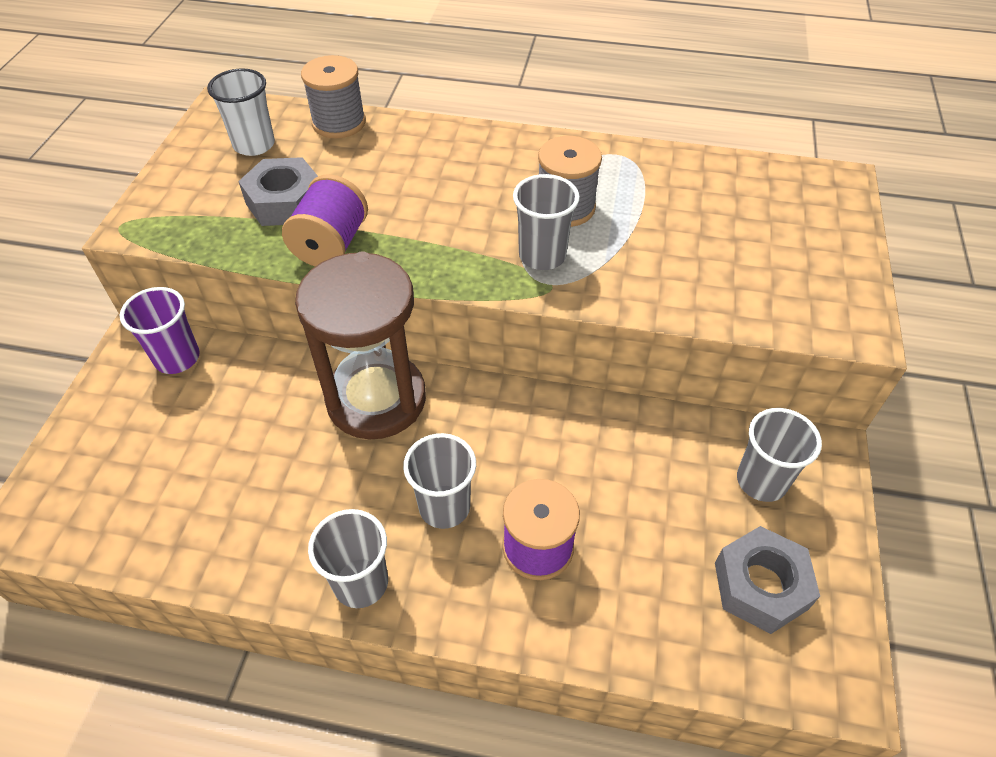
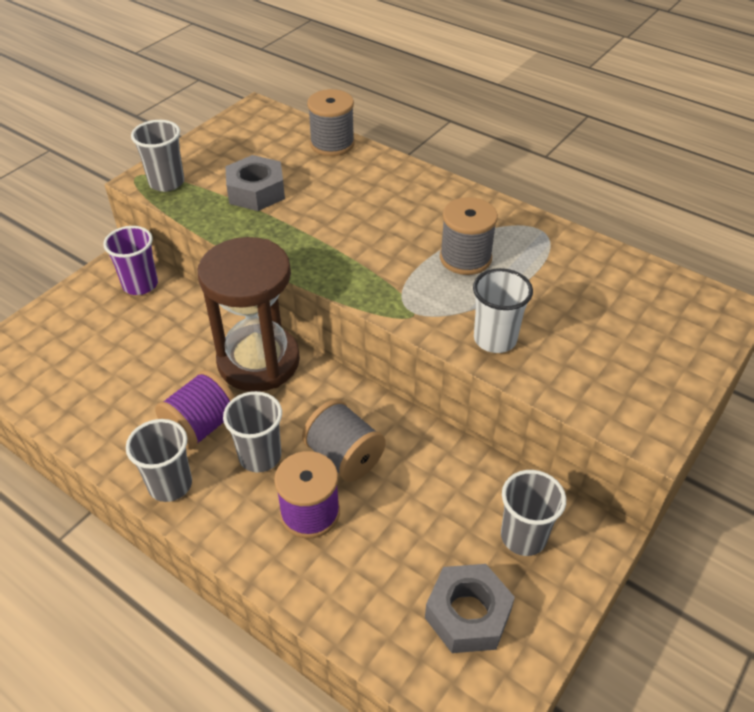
camera: 25 degrees right, 5 degrees down
white cup [207,68,275,156] -> white cup moved to [473,268,533,353]
purple spool [282,174,368,266] -> purple spool moved to [155,370,235,450]
grey cup [513,174,580,270] -> grey cup moved to [131,120,184,192]
none -> grey spool [302,399,386,482]

